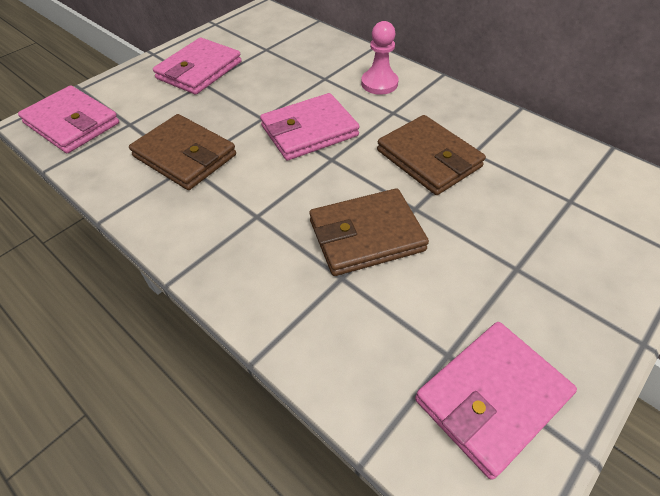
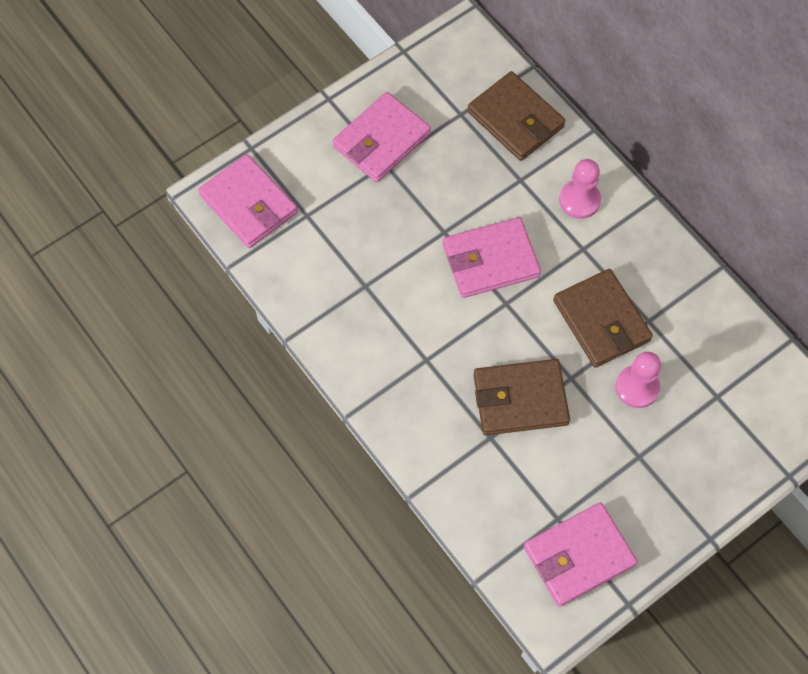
camera: 10 degrees right, 15 degrees up
brown wallet [129,114,236,190] -> brown wallet moved to [467,71,565,161]
none -> pink pawn [615,352,661,408]

